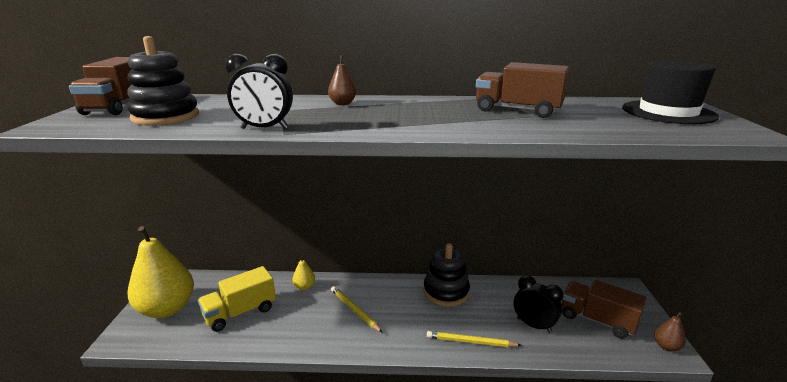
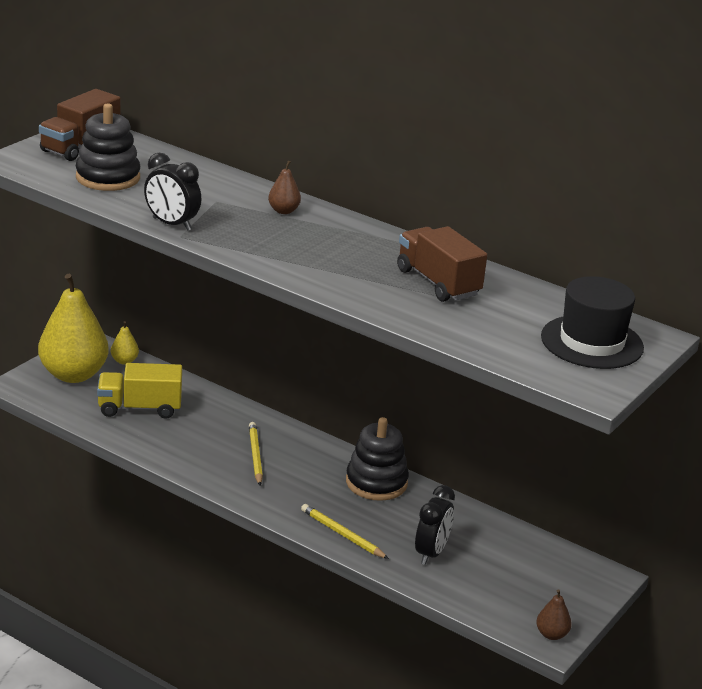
camera: 30 degrees right, 5 degrees up
yellow pear [293,256,315,290] -> yellow pear moved to [111,321,139,365]
black clock [514,275,564,333] -> black clock turned 45 degrees clockwise [415,485,455,565]
brown truck [562,280,646,339] -> none

